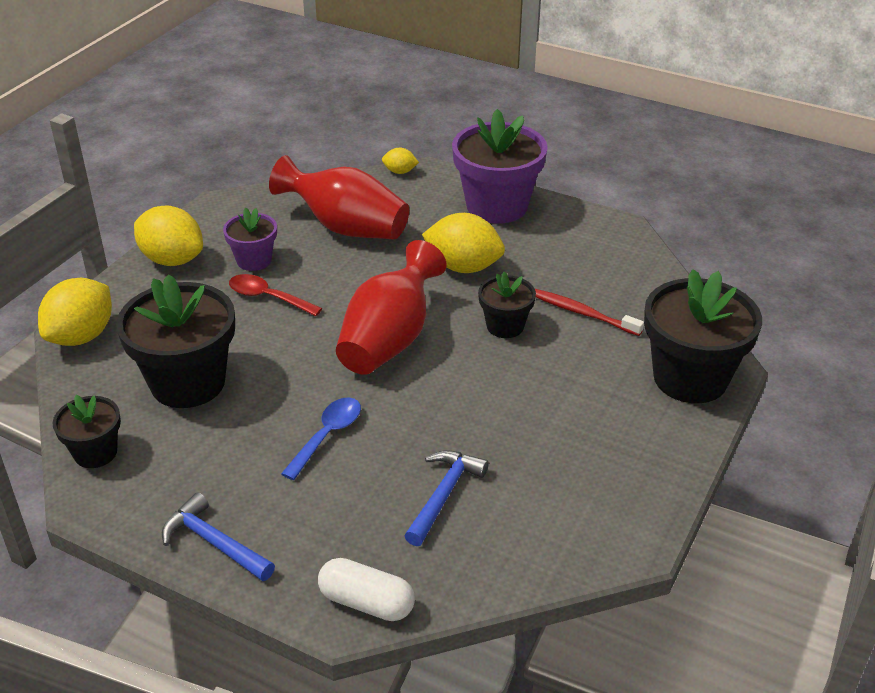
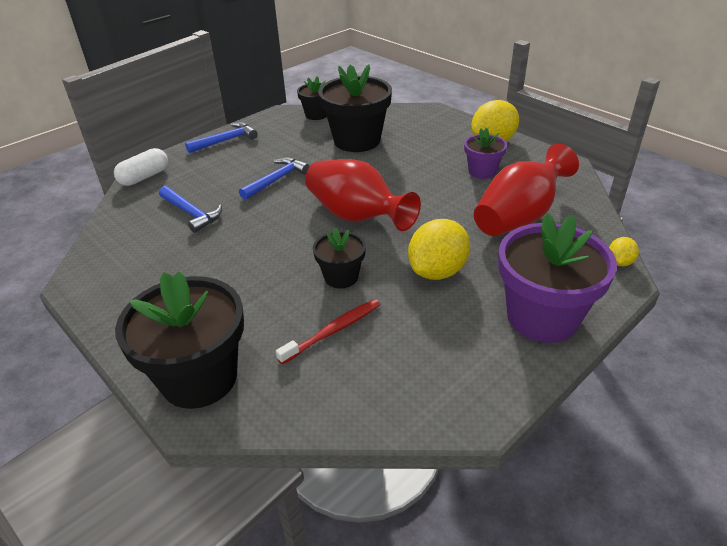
camera: 110 degrees right, 0 degrees up
yellow lemon [38,278,112,346] -> none
red spoon [229,274,322,316] -> none
blue spoon [281,398,361,480] -> blue hammer [239,158,310,200]

